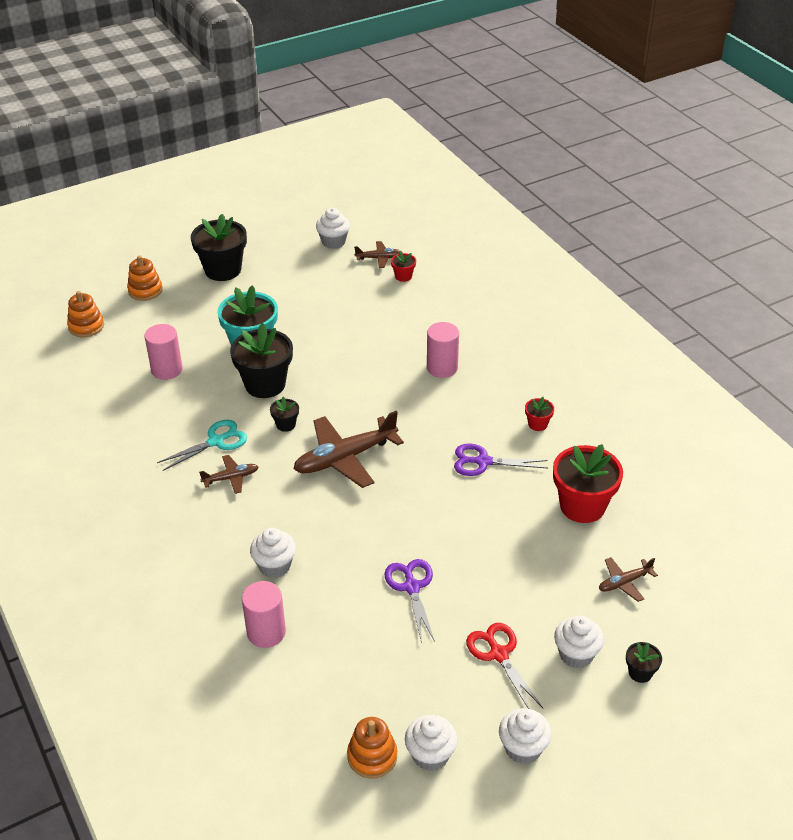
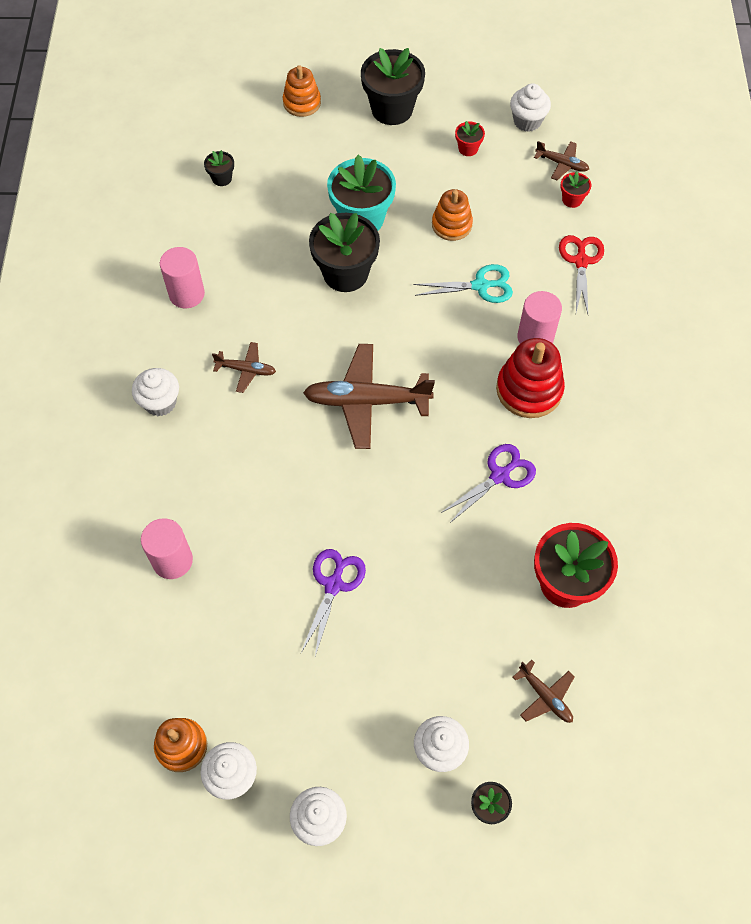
camera: 30 degrees right, 20 degrees up
orange stacking toy [67,291,104,337] -> orange stacking toy moved to [432,189,473,241]
pink cylinder [145,324,183,380] -> pink cylinder moved to [160,247,205,308]
turquoise scissors [157,420,247,471] -> turquoise scissors moved to [414,264,513,303]
white cupcake [250,528,296,578] -> white cupcake moved to [132,368,179,416]
black flower pot [270,397,299,432] -> black flower pot moved to [204,150,234,186]
purple scissors [454,444,548,476] -> purple scissors turned 105 degrees clockwise [441,444,536,523]
red scissors [466,623,543,709] -> red scissors moved to [559,235,604,314]
red flower pot [525,397,554,431] -> red flower pot moved to [455,121,485,156]
brown plane [599,557,658,602] -> brown plane turned 135 degrees counterclockwise [513,660,574,723]
none -> red stacking toy [496,338,565,418]

